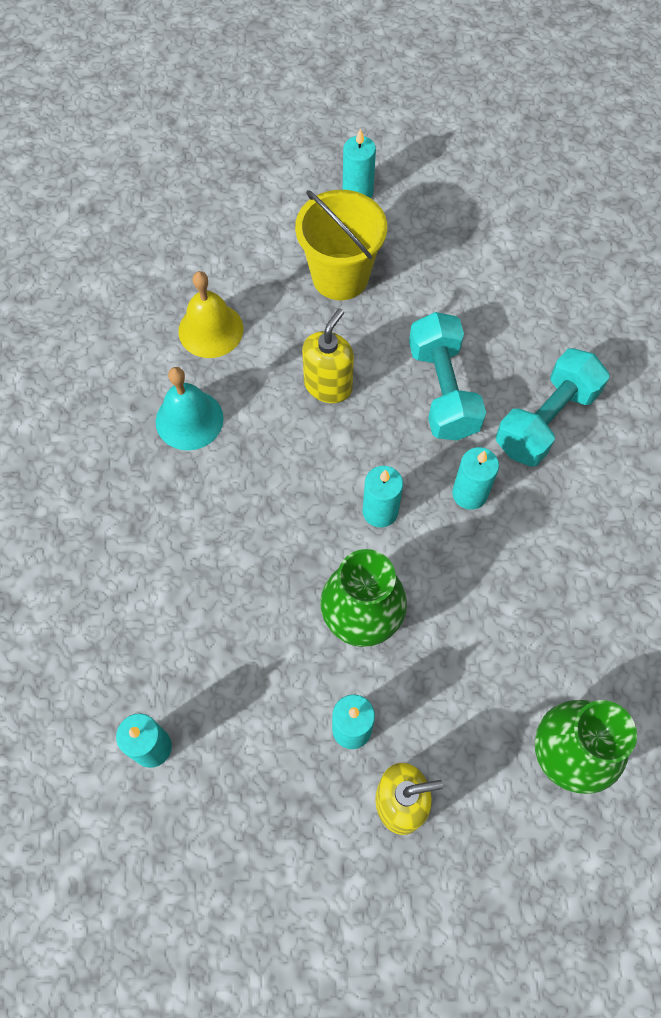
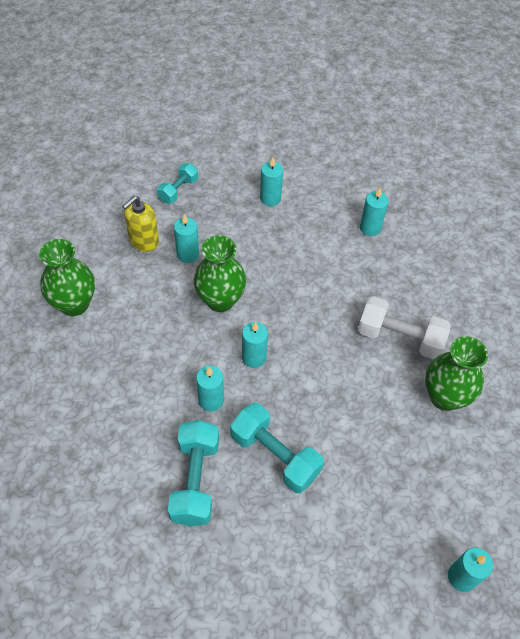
camera: 140 degrees right, 10 degrees down
turquoise bell [156,367,224,450] -> white dumbbell [358,296,451,359]
yellow bell [178,271,243,358] -> green vase [425,336,488,411]
yellow bucket [295,190,387,300] -> none
yellow soap dispenser [302,308,354,403] -> none
none -> turquoise dumbbell [157,163,198,204]
none -> turquoise candle [360,188,389,236]

